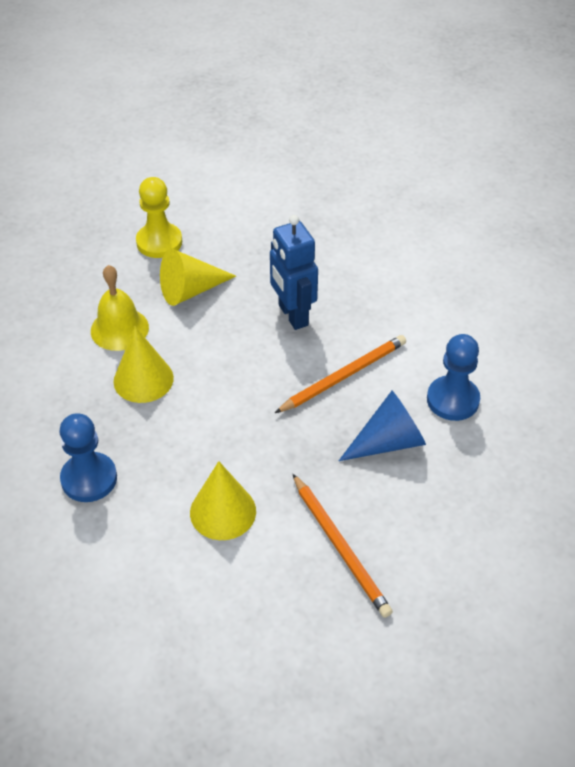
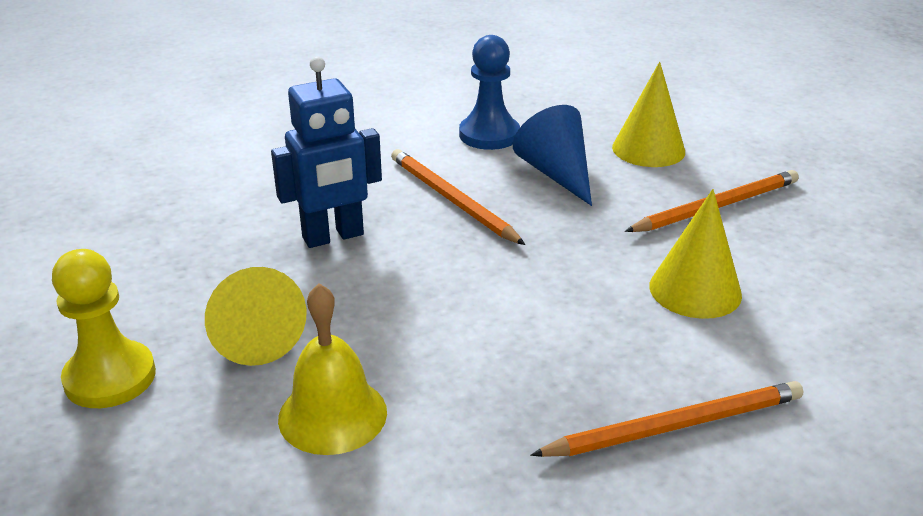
camera: 90 degrees left, 15 degrees down
blue pawn [59,413,117,502] -> orange pencil [530,381,803,457]
yellow cone [114,327,174,403] -> yellow cone moved to [612,62,685,167]

